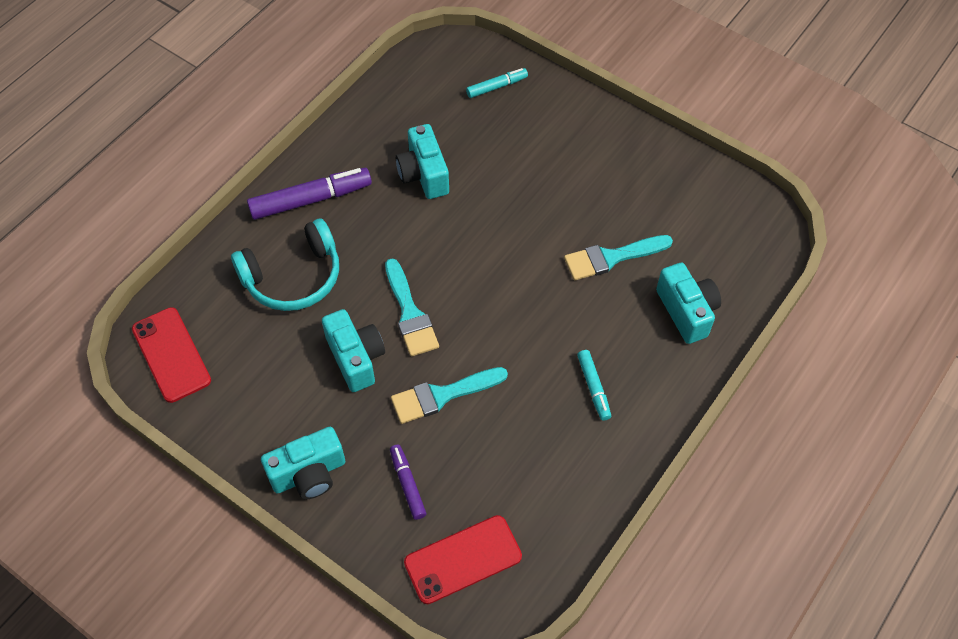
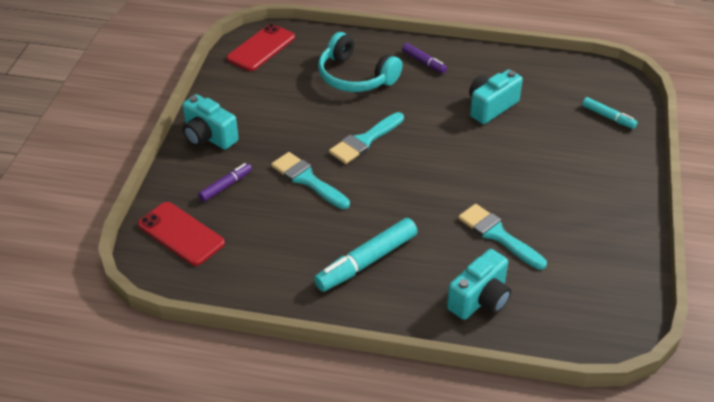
camera: 65 degrees right, 15 degrees down
purple marker [247,168,372,220] -> purple marker [402,43,447,73], size x0.56
turquoise camera [322,309,385,392] -> none
turquoise marker [577,350,611,421] -> turquoise marker [314,218,417,292], size x1.80

